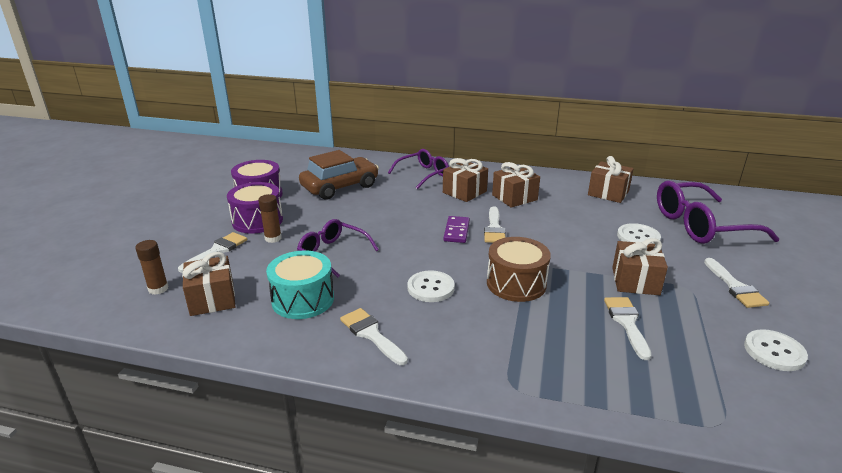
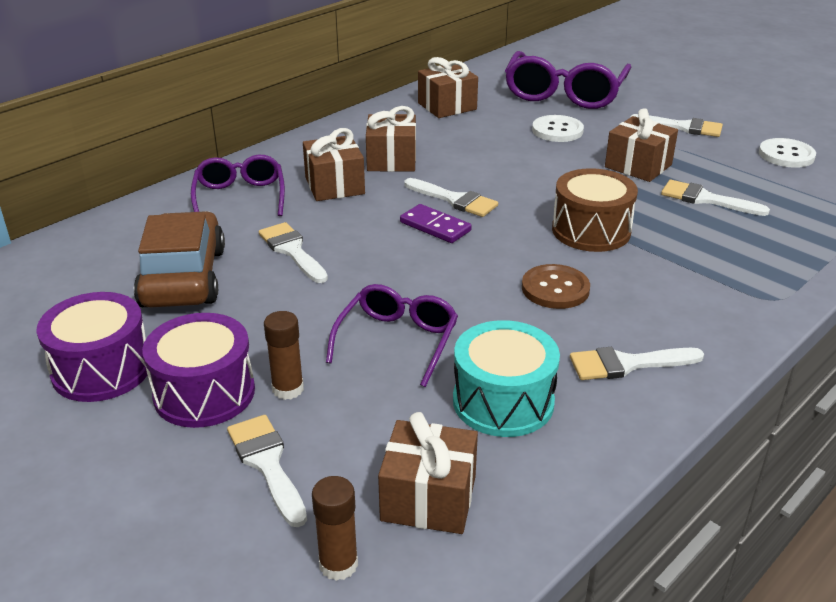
camera: 60 degrees left, 5 degrees up
purple glasses [297,219,379,278] -> purple glasses turned 135 degrees clockwise [326,284,458,387]
white button [407,270,455,302] -> brown button [522,264,590,309]
none -> white brush [259,222,328,283]

